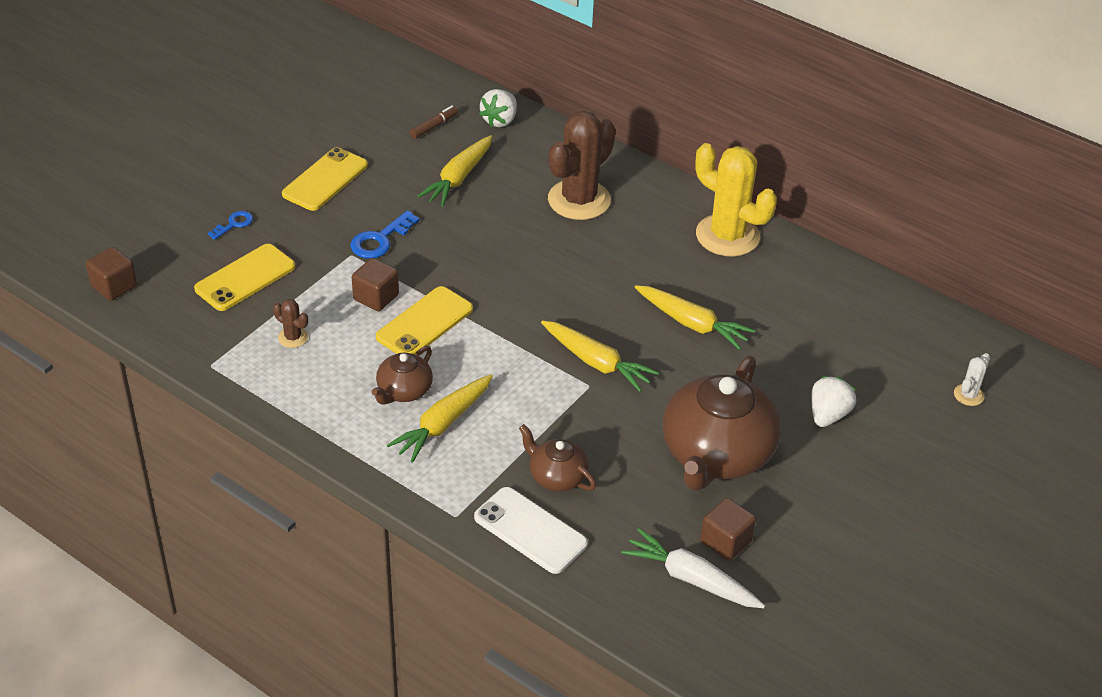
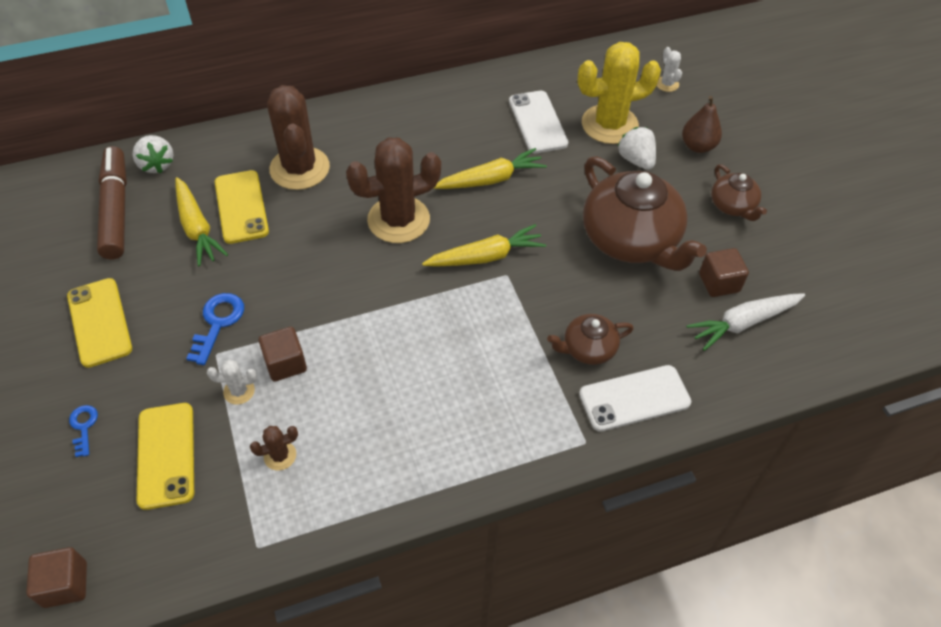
camera: 55 degrees left, 10 degrees up
blue key [351,210,420,259] -> blue key turned 150 degrees counterclockwise [186,293,244,365]
brown teapot [372,346,433,405] -> brown teapot moved to [711,164,767,221]
yellow phone [376,286,473,355] -> yellow phone moved to [215,170,269,244]
yellow carrot [387,374,493,463] -> none
brown marker [410,105,458,139] -> brown marker [97,146,127,259], size x2.22
yellow cactus [695,143,777,257] -> yellow cactus moved to [578,42,661,144]
none -> white cactus [207,360,257,405]
none -> brown cactus [346,138,441,243]
none -> white phone [509,91,568,153]
none -> brown pear [682,96,722,153]

